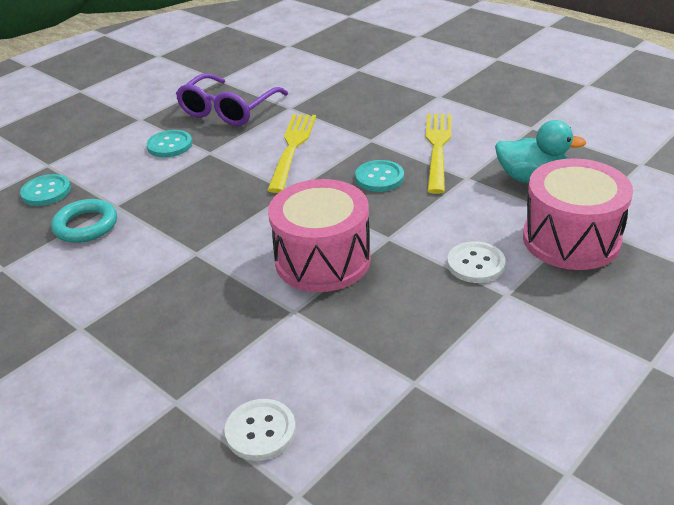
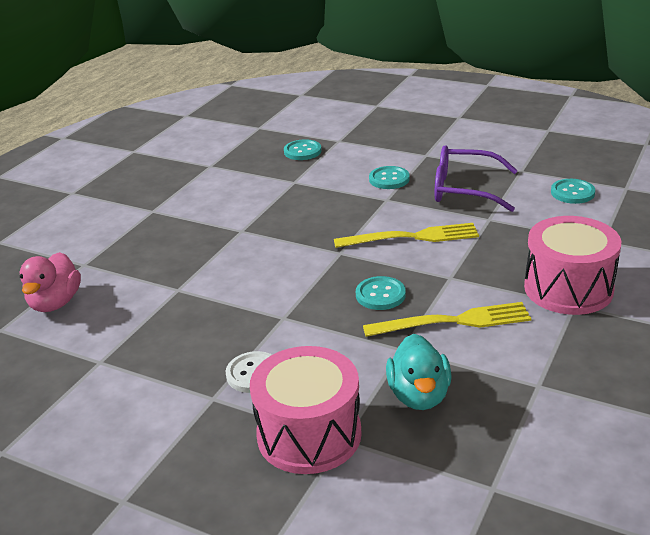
camera: 75 degrees right, 5 degrees down
turquoise ring [51,199,117,243] -> none
white button [224,399,296,461] -> pink duck [20,252,81,312]
pink drum [268,179,371,292] -> pink drum moved to [524,216,621,315]
none -> turquoise button [551,179,595,204]

